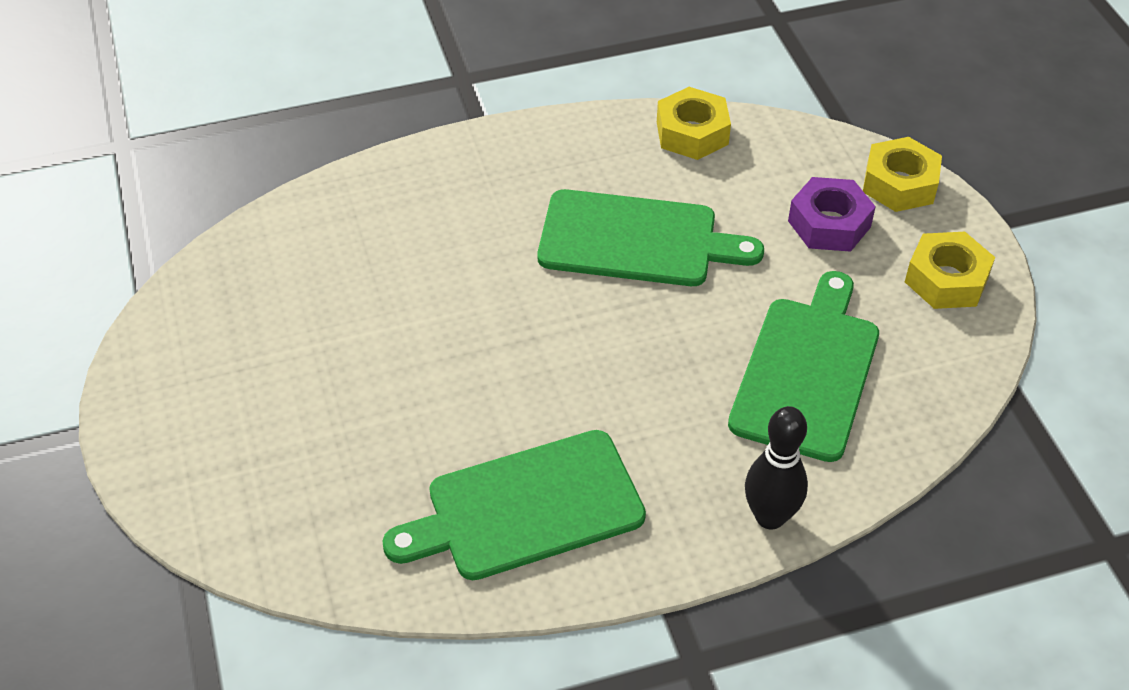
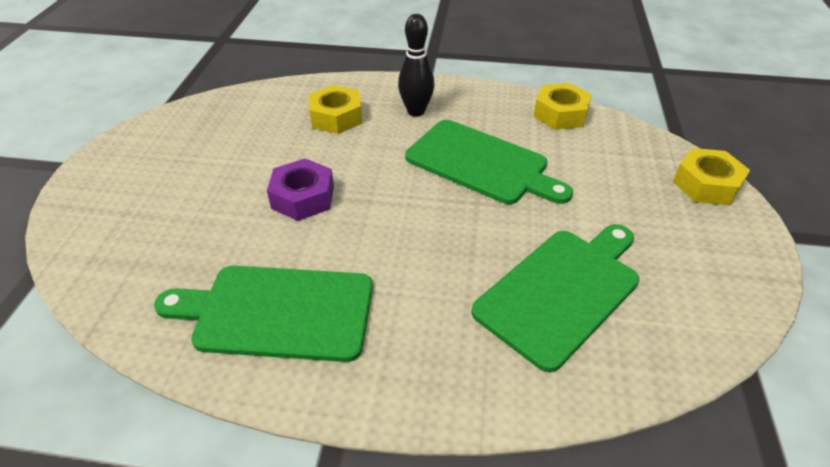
camera: 25 degrees right, 5 degrees down
black bowling pin [745,406,808,529] -> black bowling pin moved to [398,14,434,116]
purple nut [788,177,876,252] -> purple nut moved to [267,158,334,221]
yellow nut [905,232,995,309] -> yellow nut moved to [309,85,362,134]

